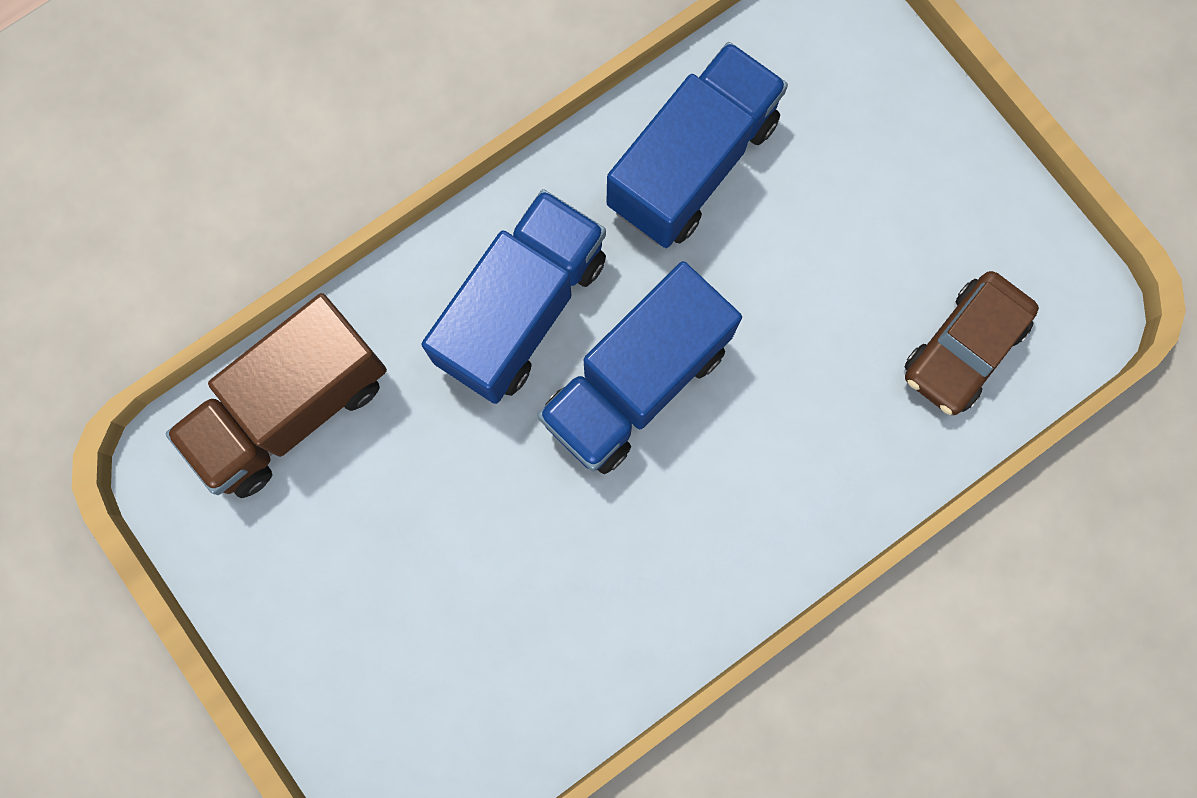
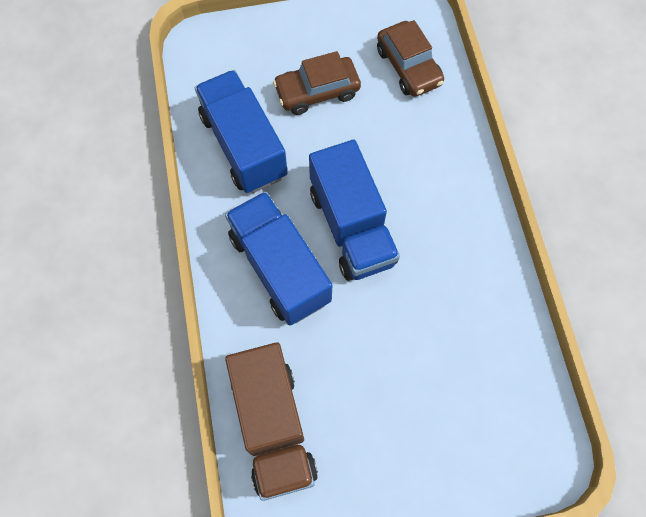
camera: 65 degrees left, 10 degrees down
none -> brown car [273,51,361,115]

